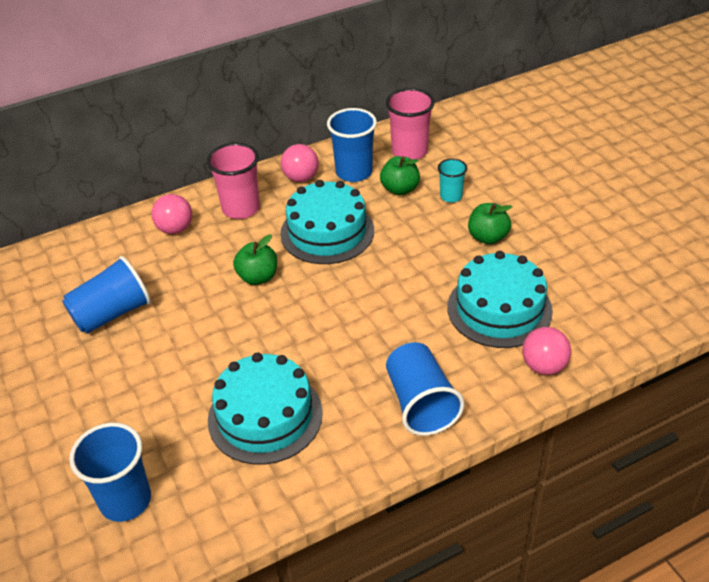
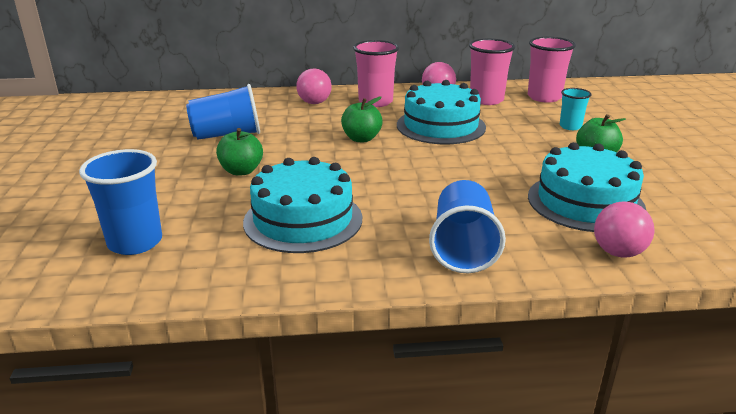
camera: 20 degrees right, 15 degrees down
blue cup [327,108,377,182] -> pink cup [469,39,515,105]
green apple [380,156,420,195] -> green apple moved to [216,128,263,176]

